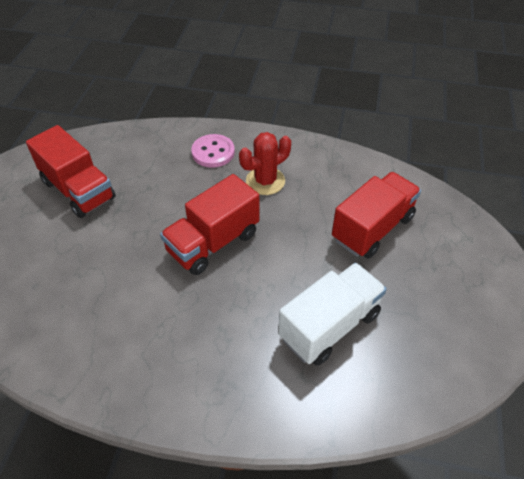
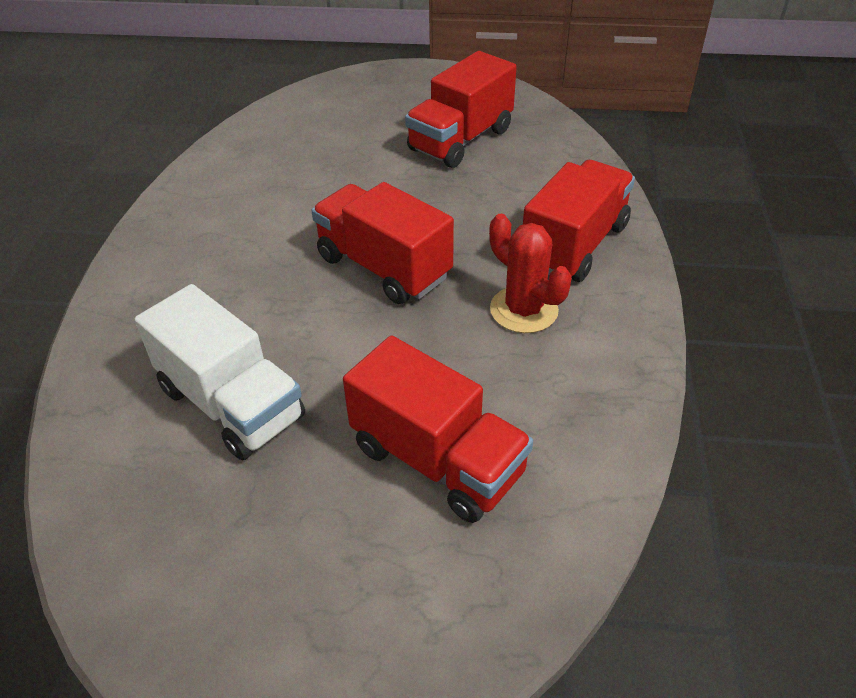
camera: 85 degrees right, 5 degrees down
pink button [191,134,235,168] -> red truck [523,160,635,282]

